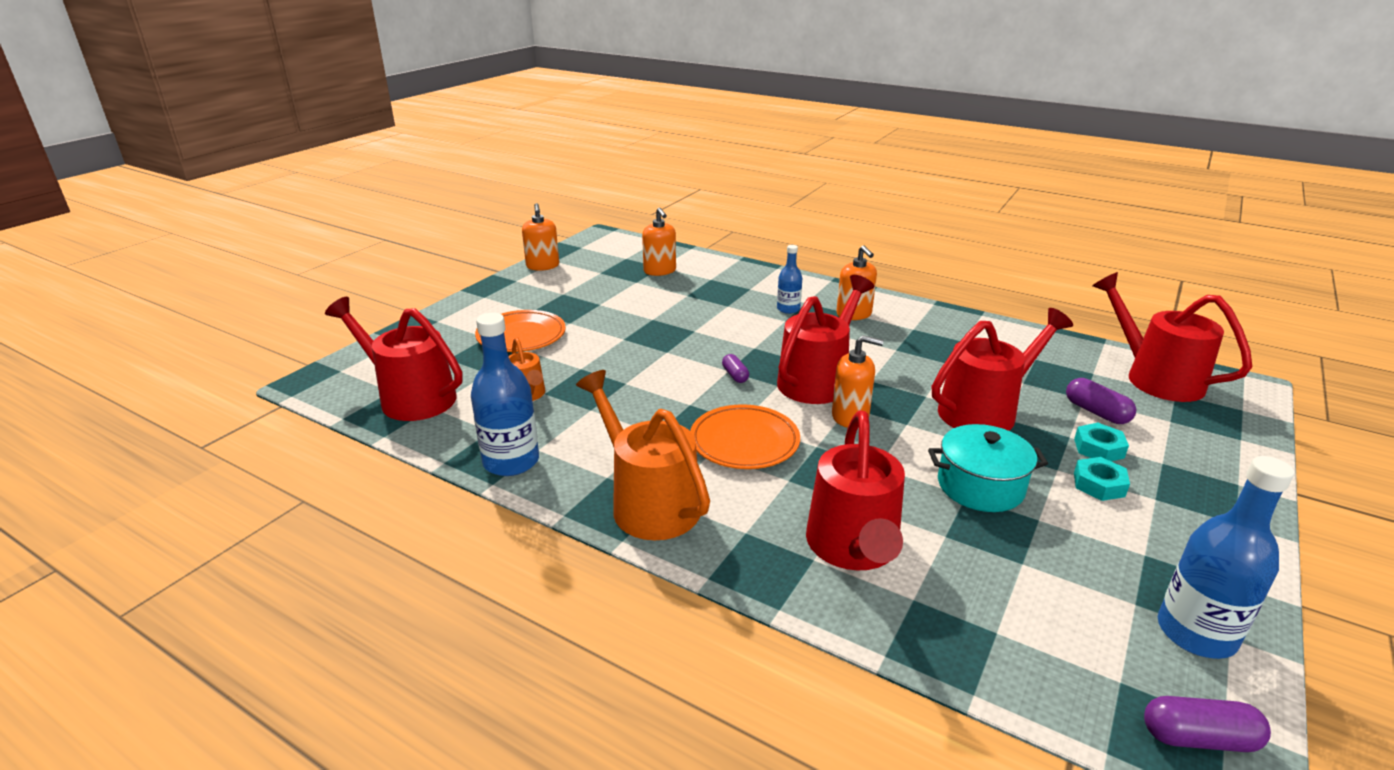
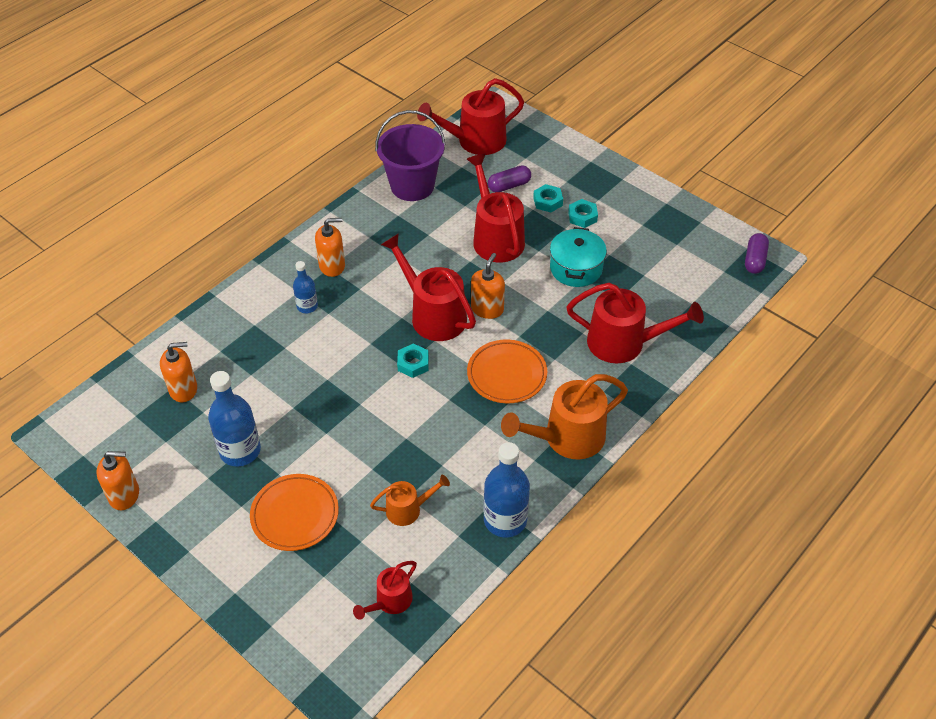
camera: 80 degrees left, 20 degrees up
red watering can [325,297,463,421] -> red watering can [353,561,417,620], size x0.55
purple capsule [722,354,749,383] -> turquoise nut [397,344,429,378]
blue bottle [1158,456,1295,659] -> blue bottle moved to [208,371,261,466]
none -> purple bucket [375,110,446,201]

